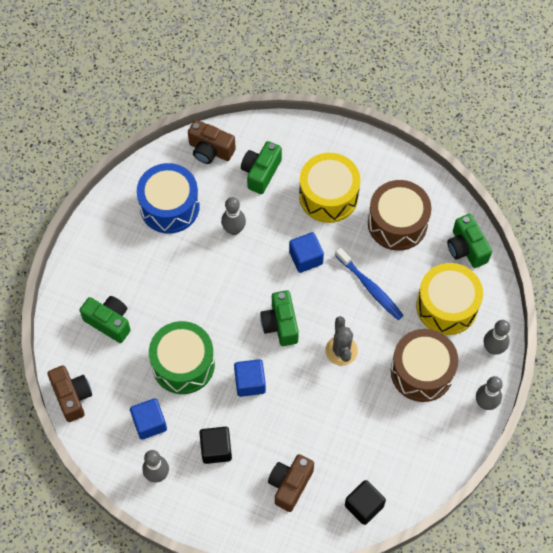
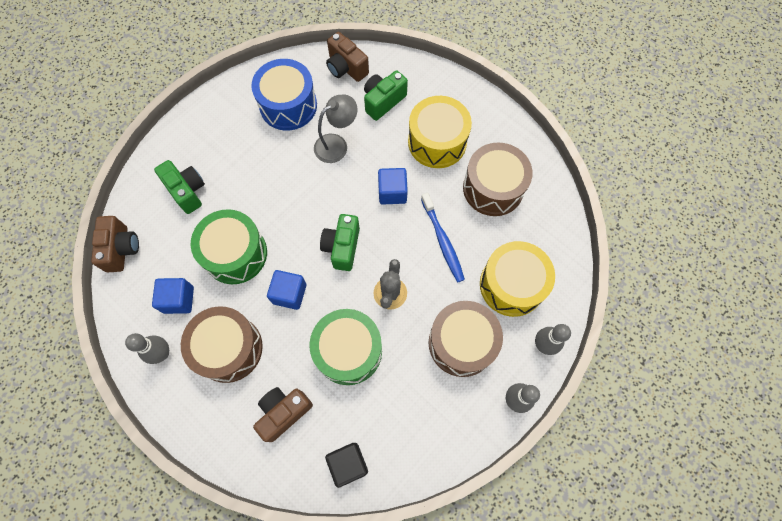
camera: 20 degrees right, 5 degrees up
black cube [199,427,232,464] -> brown drum [181,306,263,383]
grey bowling pin [221,197,246,235] -> grey lamp [314,95,358,163]
green camera [447,214,492,268] -> none
none -> green drum [309,309,382,385]

